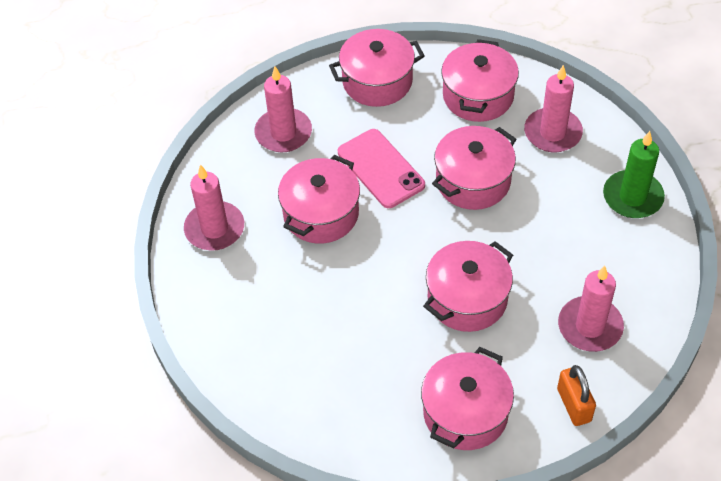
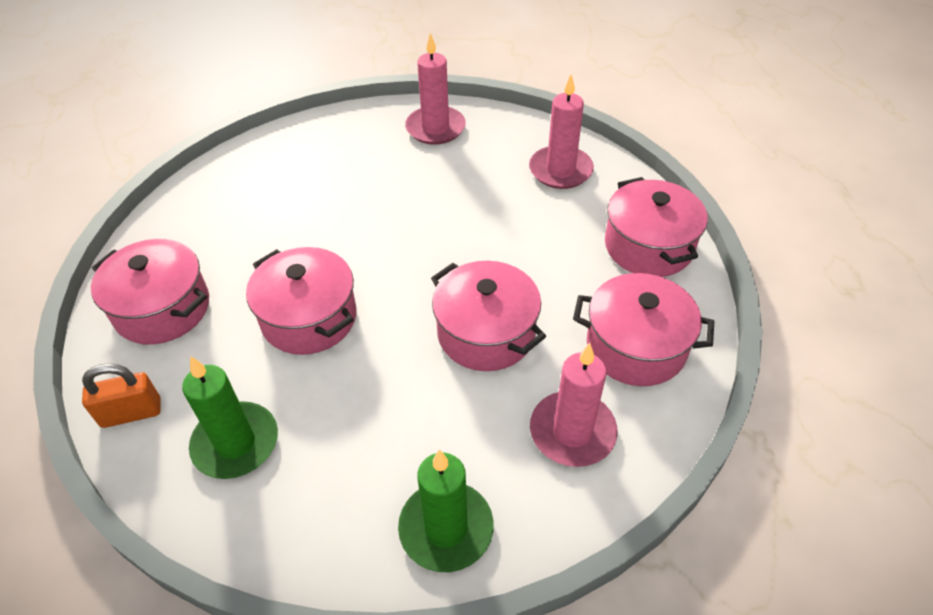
camera: 90 degrees right, 5 degrees down
pink pot [278,155,360,243] -> none
pink phone [338,129,425,208] -> none
pink candle [558,266,624,352] -> green candle [182,356,278,479]

